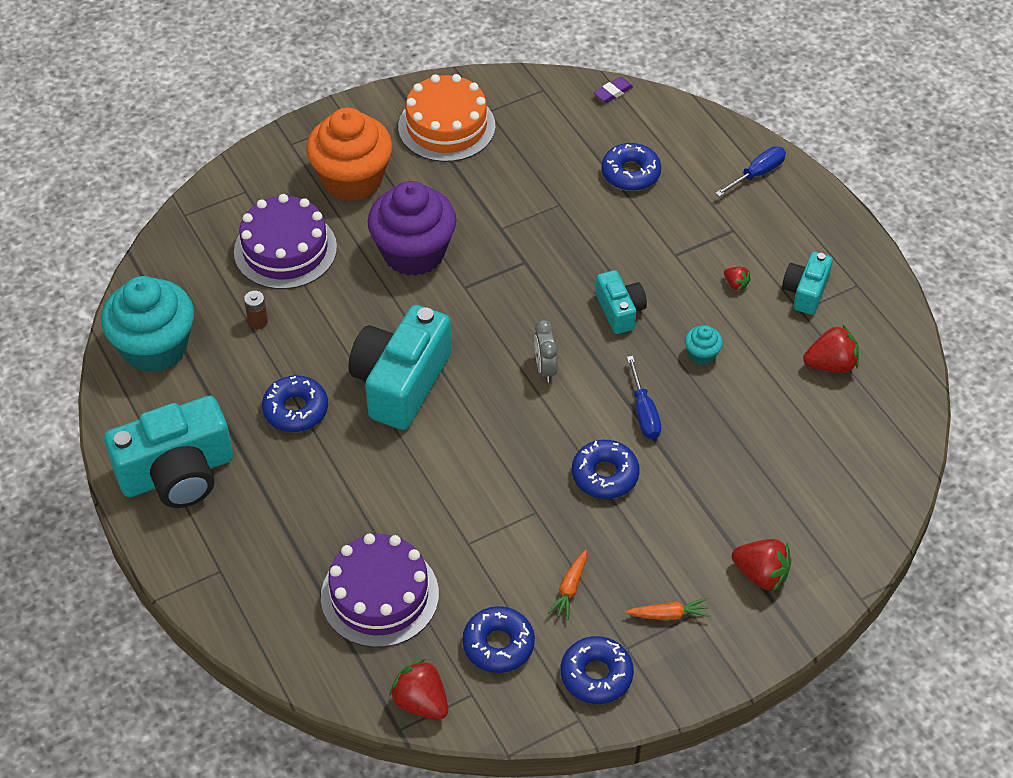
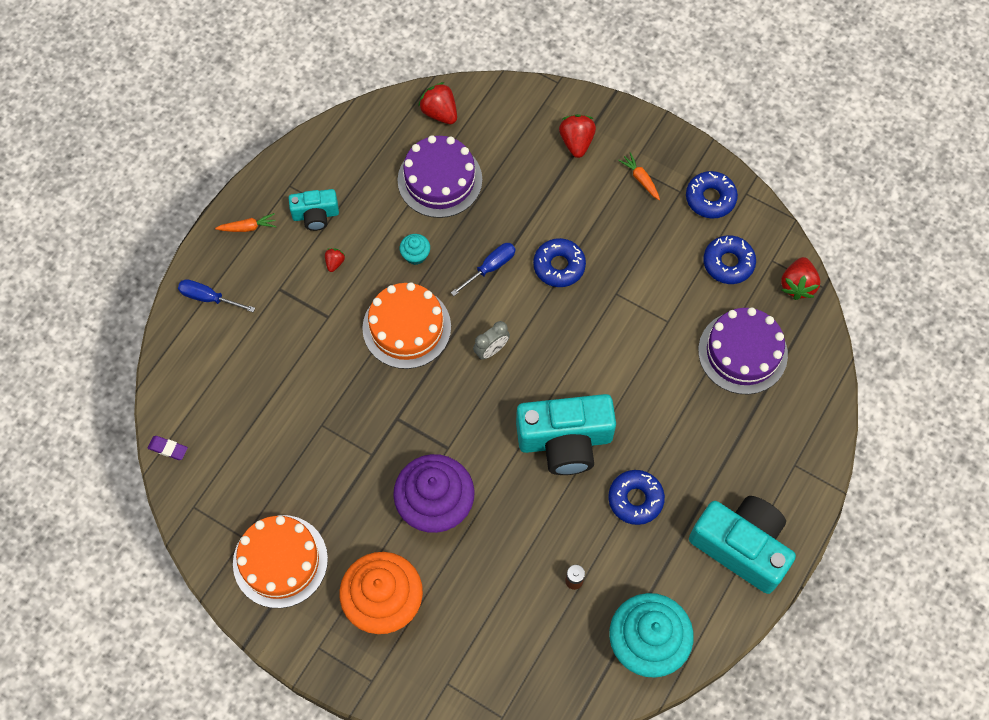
camera: 120 degrees left, 15 degrees up
purple cake [234,194,337,289] -> purple cake moved to [398,135,482,218]
orange carrot [548,550,587,620] -> orange carrot moved to [215,213,277,232]
turquoise camera [596,270,647,334] -> orange cake [362,282,451,369]
blue donut [601,143,661,191] -> none
red strawberry [803,324,859,373] -> red strawberry moved to [418,82,457,124]

